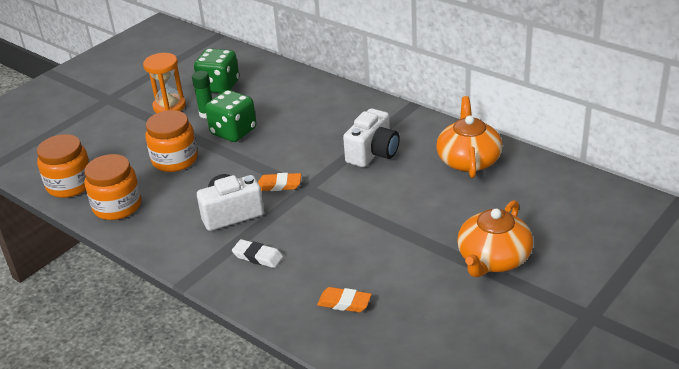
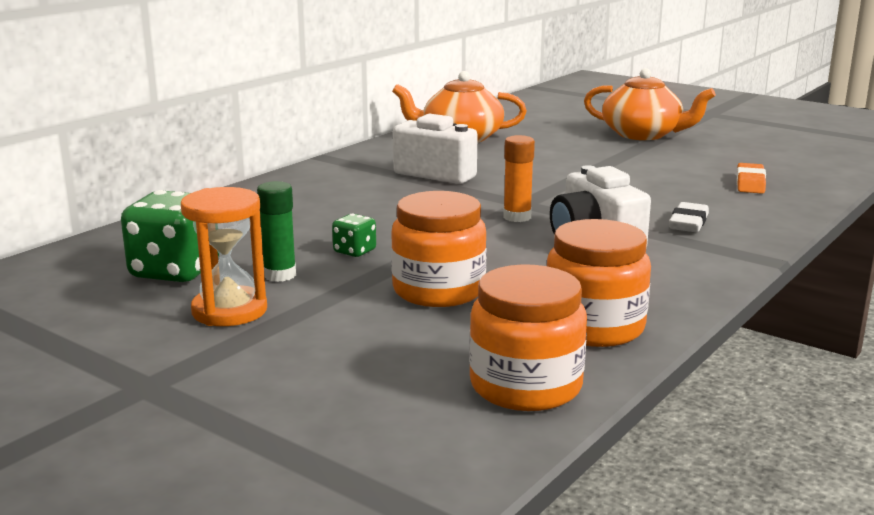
camera: 95 degrees left, 15 degrees down
green dice [205,90,257,142] -> green dice [332,213,376,257], size x0.49
orange eraser [258,173,301,191] -> orange glue stick [503,135,535,222]

